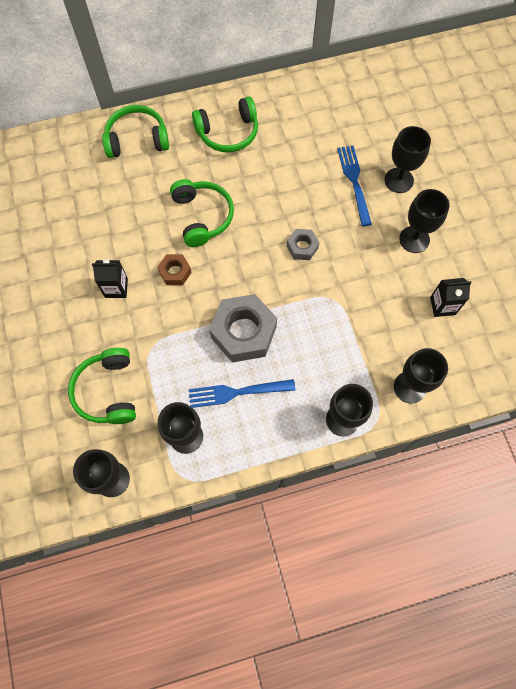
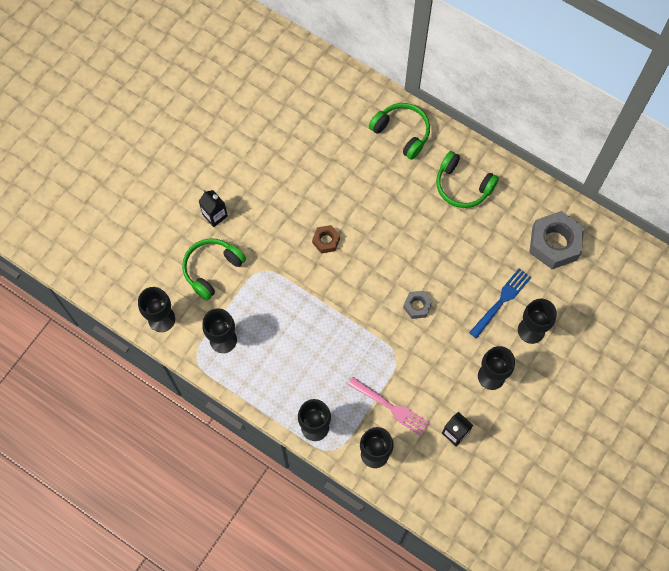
camera: 50 degrees right, 0 degrees up
black carton [92,259,128,298] -> black carton moved to [199,190,228,227]
green headphones [170,179,234,247] -> none
blue fork [189,379,296,408] -> none
grey nut [209,294,277,362] -> grey nut moved to [529,211,584,269]
none -> pink fork [348,377,430,436]

